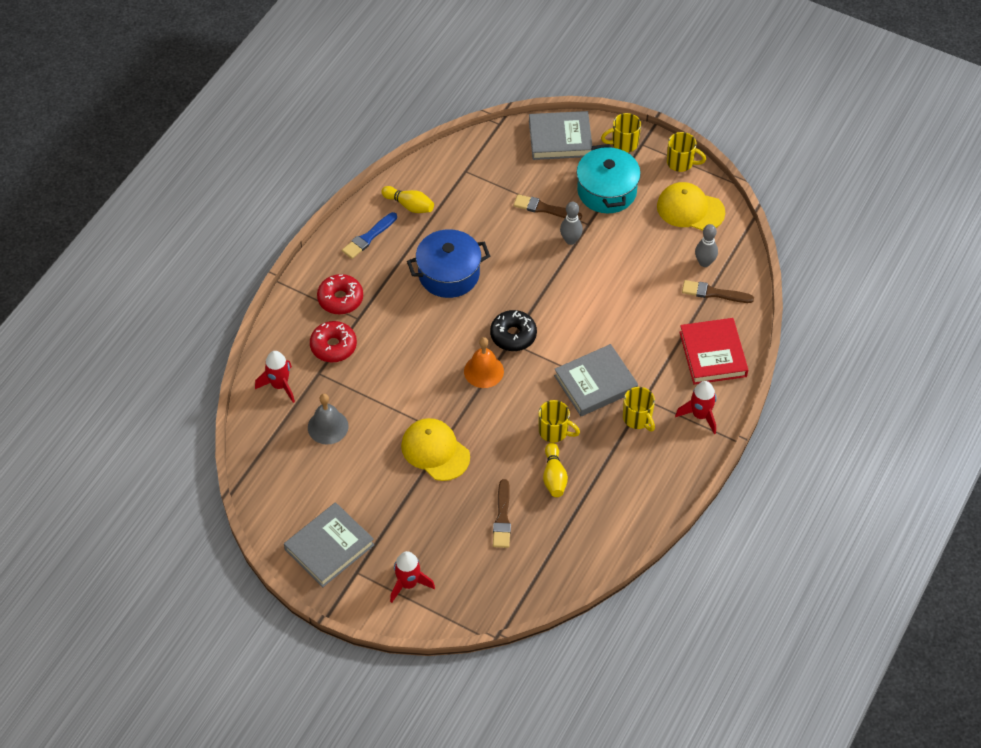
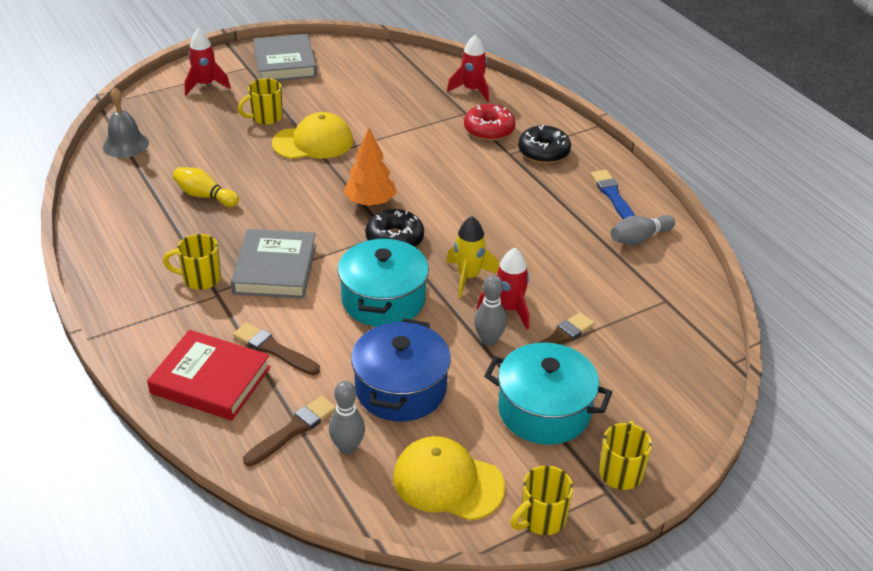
camera: 120 degrees right, 15 degrees down
grey bell [308,394,349,445] -> grey bell moved to [103,87,149,158]
red donut [317,274,363,314] -> black donut [518,125,571,163]
yellow bowling pin [381,186,434,213] -> grey bowling pin [611,215,675,245]
blue pot [407,229,490,298] -> blue pot moved to [351,318,451,422]
orange bell [464,337,504,388] -> orange tree [344,128,396,207]
brown brush [493,479,511,548] -> brown brush moved to [233,322,320,375]
grey book [529,111,592,160] -> none
yellow mug [538,400,580,443] -> yellow mug moved to [238,78,283,125]
yellow cap [657,182,725,231] -> yellow cap turned 120 degrees counterclockwise [393,436,505,521]
red rocket [675,381,716,434] -> red rocket moved to [476,248,529,329]
none -> turquoise pot [338,236,429,327]
none -> yellow rocket [446,216,499,298]

